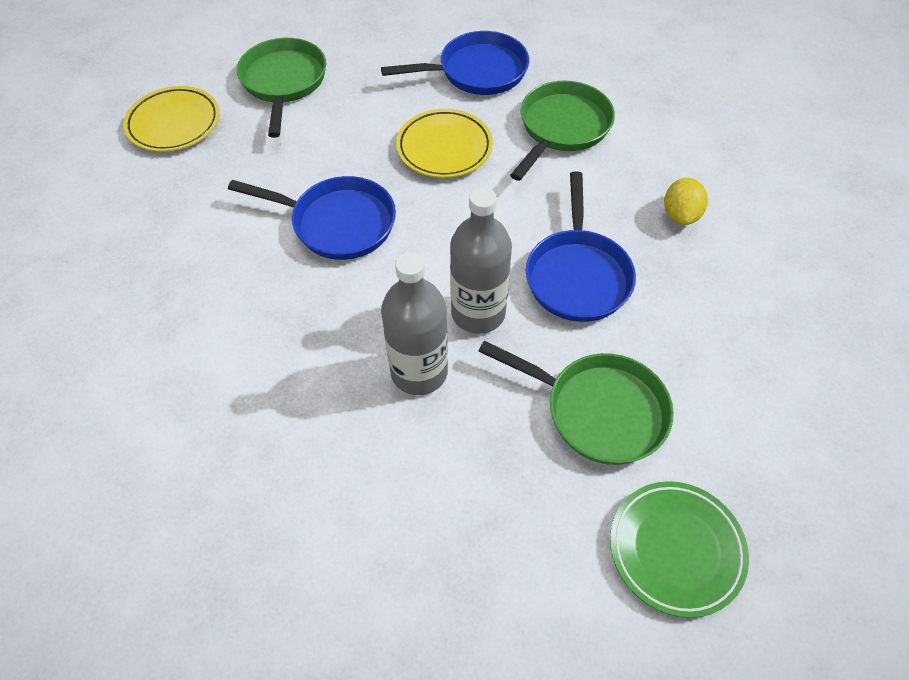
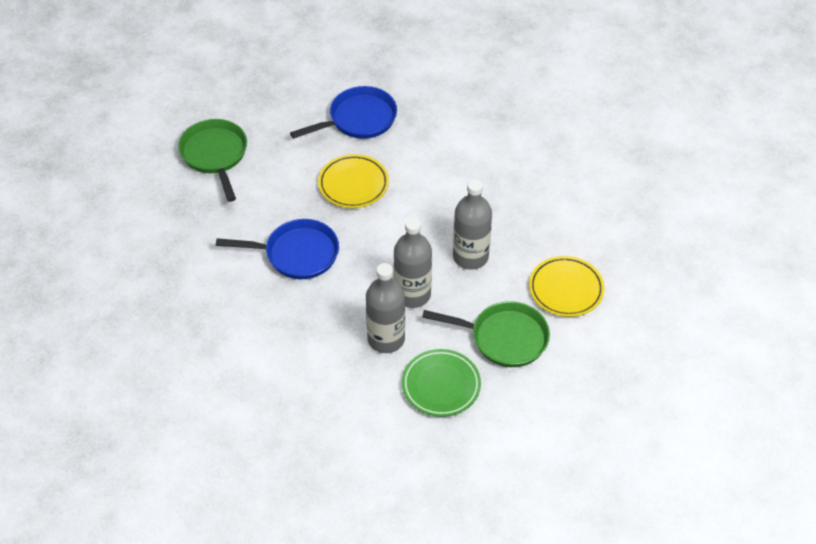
camera: 15 degrees left, 5 degrees down
yellow plate [123,86,220,152] -> yellow plate moved to [529,256,605,317]
green pan [510,80,615,181] -> none
blue pan [526,171,636,322] -> grey bottle [453,179,492,270]
green plate [610,481,749,618] -> green plate moved to [402,349,481,417]
yellow lemon [664,178,708,225] -> none

